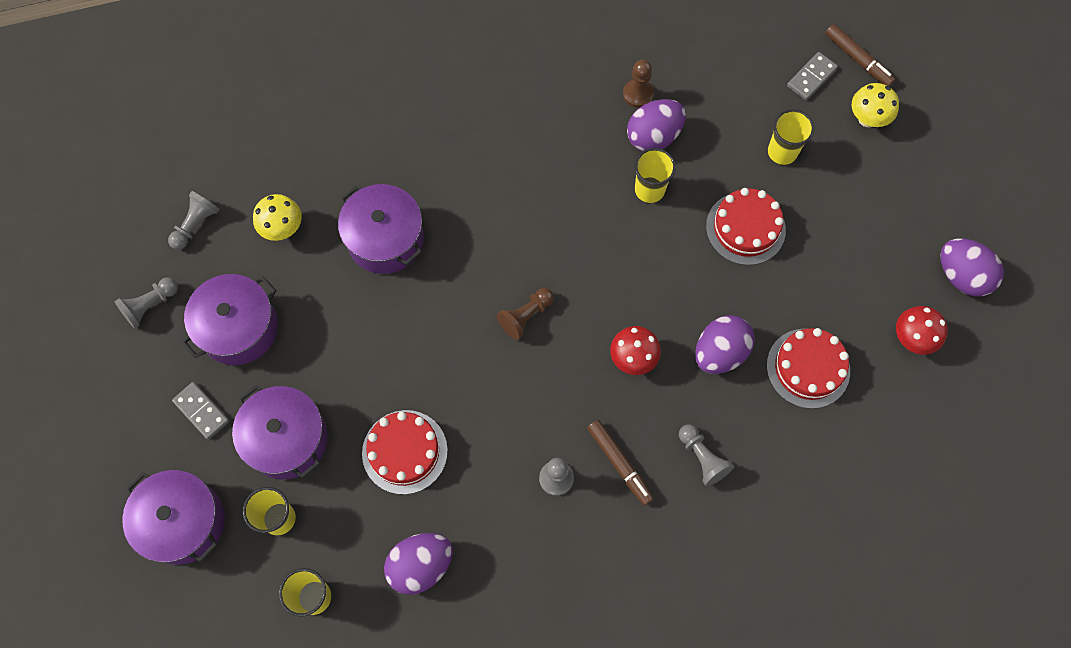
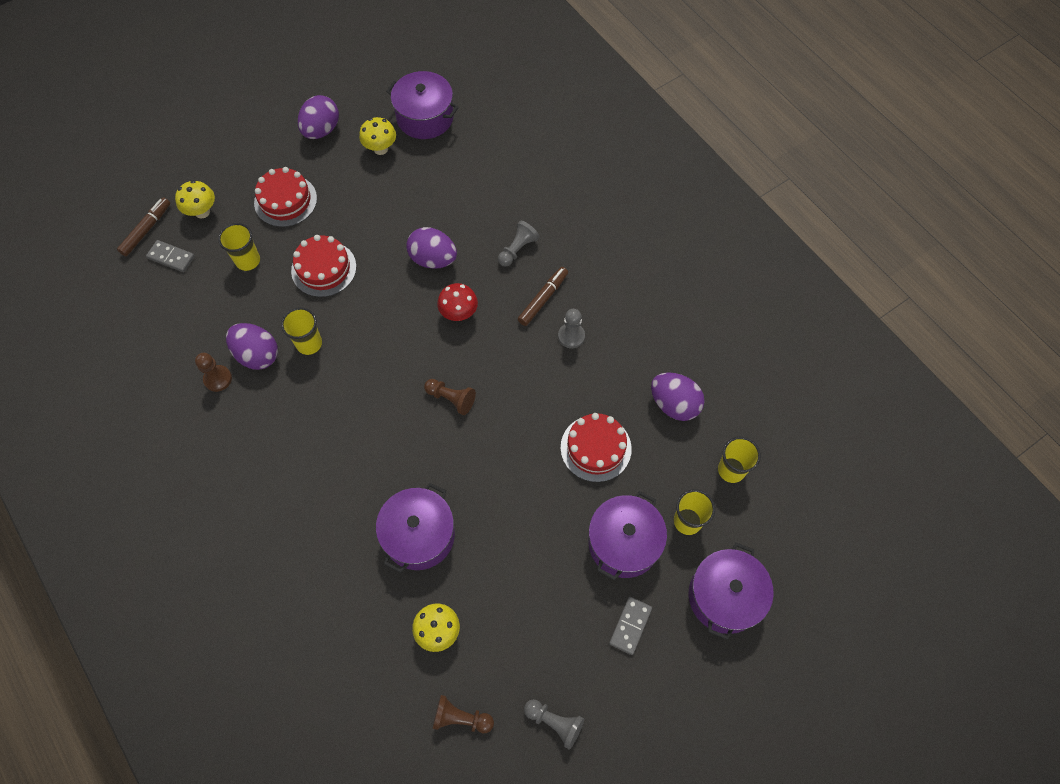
camera: 110 degrees left, 5 degrees down
grey pawn [168,191,220,250] -> brown pawn [432,695,494,733]
purple pot [182,274,278,365] -> purple pot moved to [386,71,459,139]
red cake [767,328,850,409] -> red cake moved to [254,167,317,227]
red mushroom [896,306,948,355] -> yellow mushroom [359,117,396,155]

